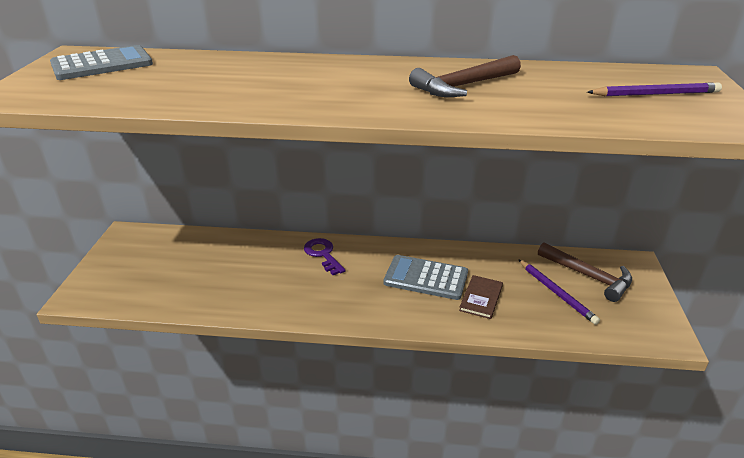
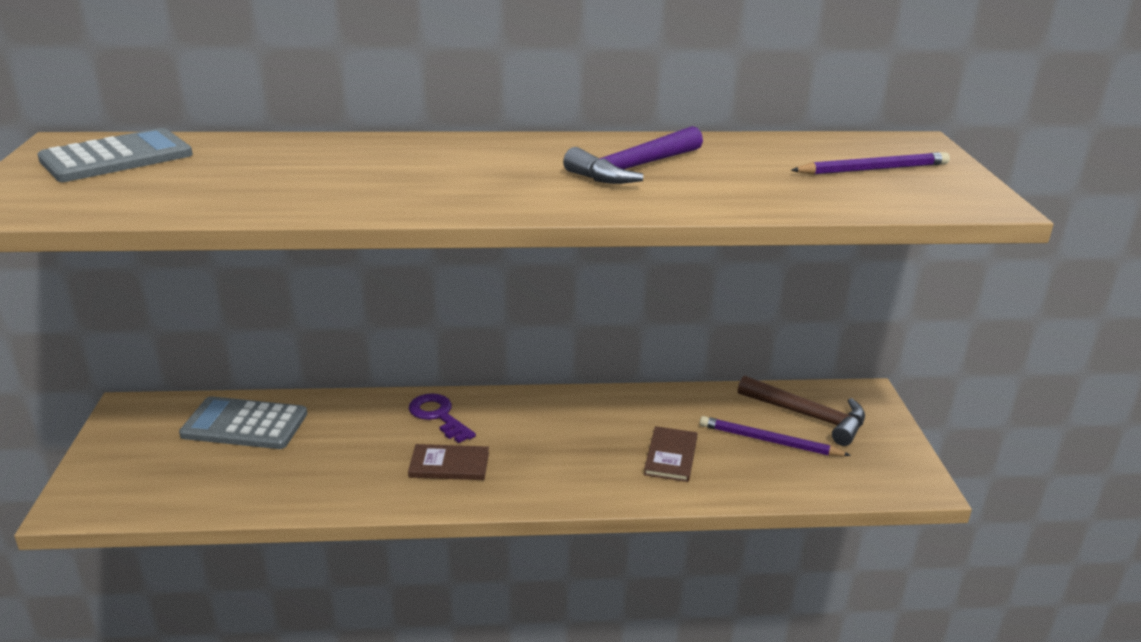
camera: 10 degrees left, 5 degrees down
grey calculator [384,255,468,300] -> grey calculator moved to [179,396,307,449]
brown hammer [409,55,521,97] -> purple hammer [563,126,703,184]
purple pencil [518,259,600,325] -> purple pencil turned 150 degrees clockwise [700,416,851,456]
none -> brown book [408,444,489,480]

